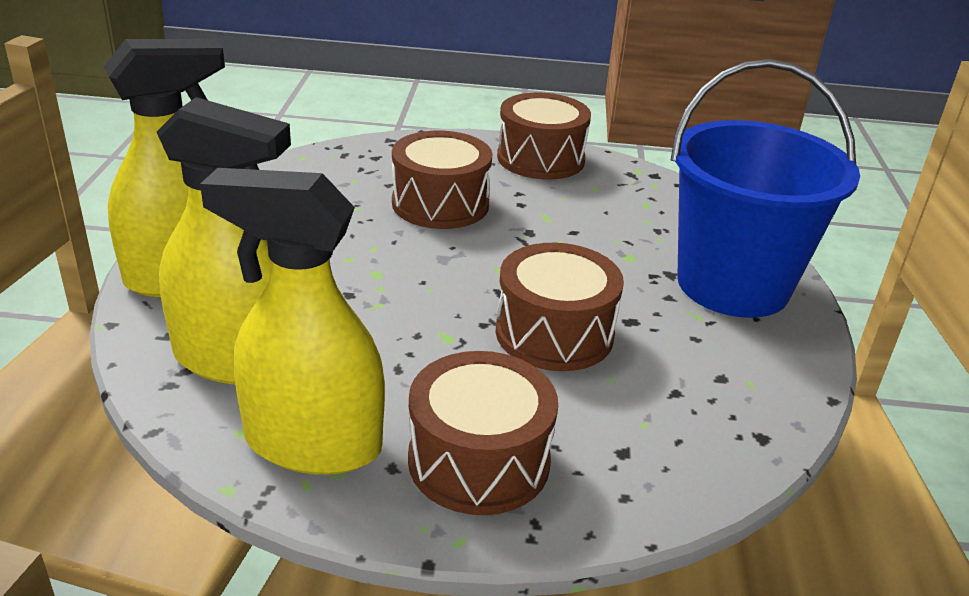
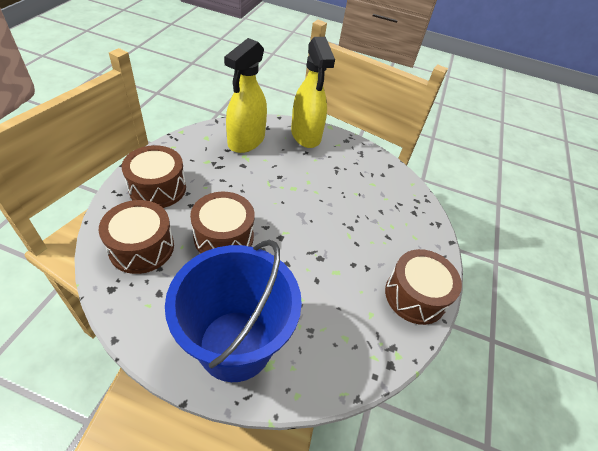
camera: 100 degrees right, 15 degrees up
yellow spray bottle [200,168,385,475] -> none
brown drum [392,131,493,229] -> brown drum moved to [99,200,174,274]

